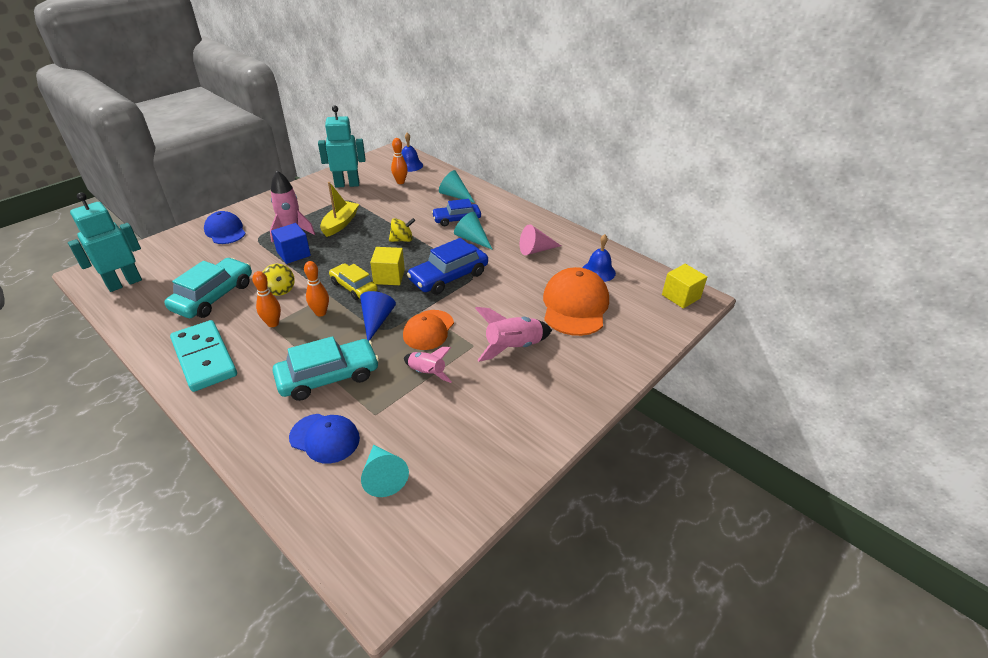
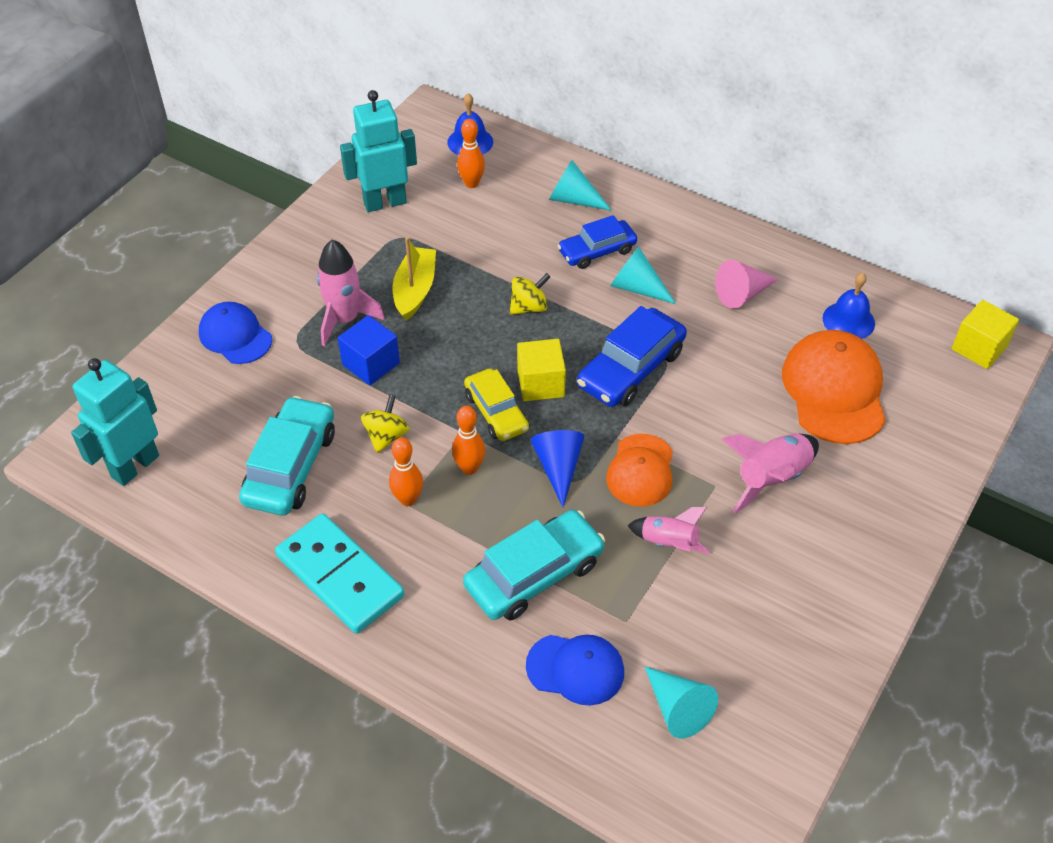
camera: 10 degrees left, 10 degrees up
yellow spinning top [263,264,295,296] -> yellow spinning top turned 120 degrees counterclockwise [361,395,409,453]
yellow car [329,263,378,300] -> yellow car turned 150 degrees counterclockwise [464,368,529,441]

